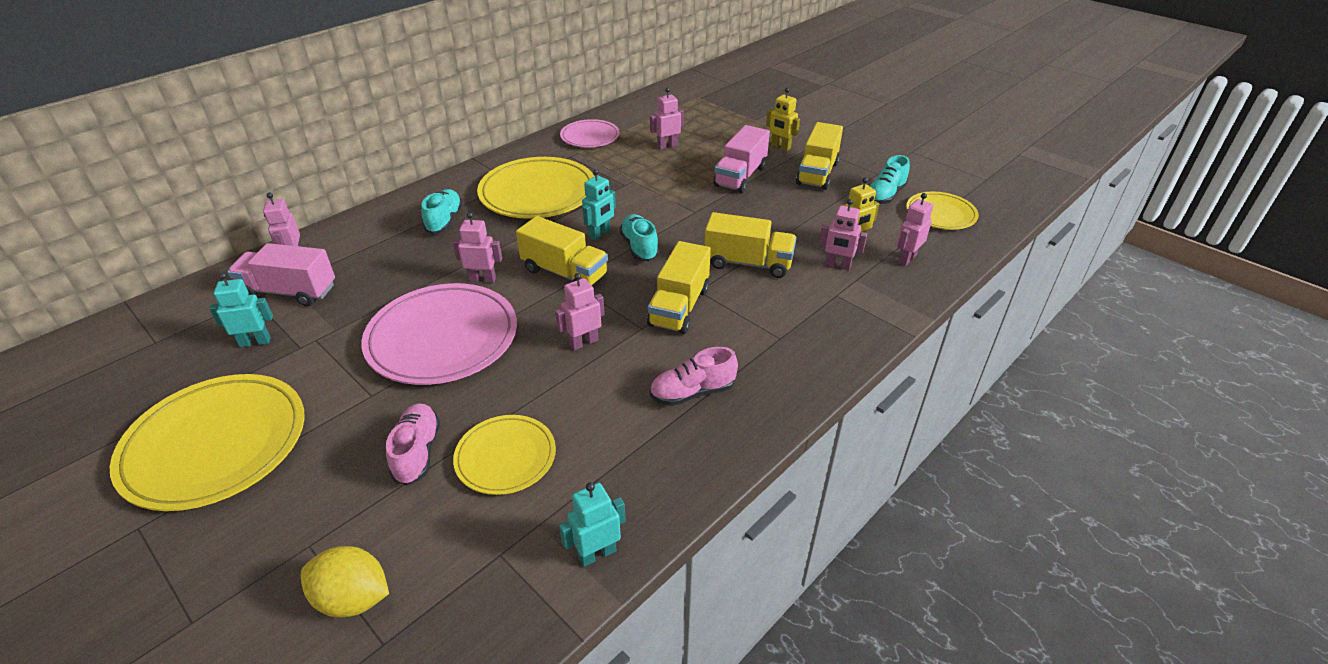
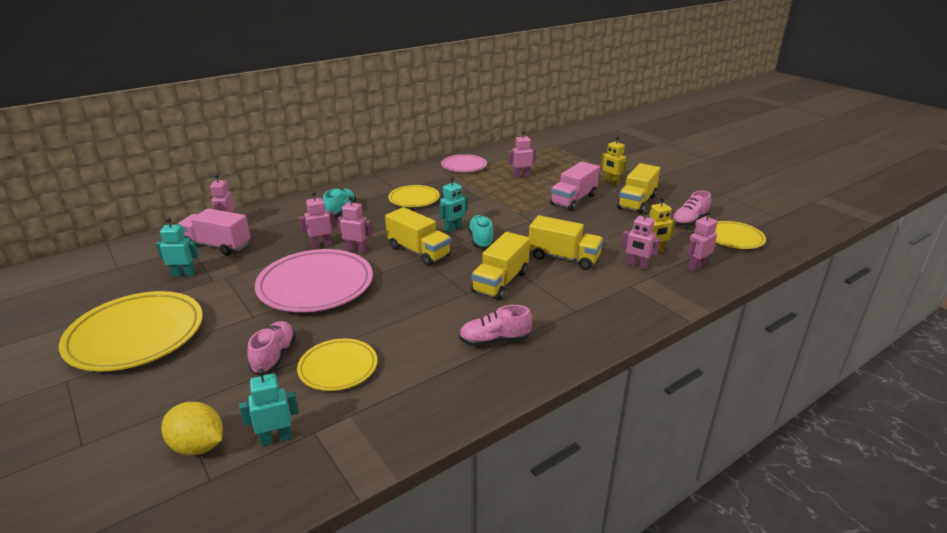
camera: 10 degrees right, 10 degrees down
yellow plate [477,157,594,219] -> yellow plate [388,185,440,207], size x0.57
pink robot [555,273,605,350] -> pink robot moved to [299,191,336,249]
turquoise robot [559,482,626,567] -> turquoise robot moved to [239,369,299,446]
turquoise shoe [870,155,910,204] -> pink shoe [672,191,711,227]

